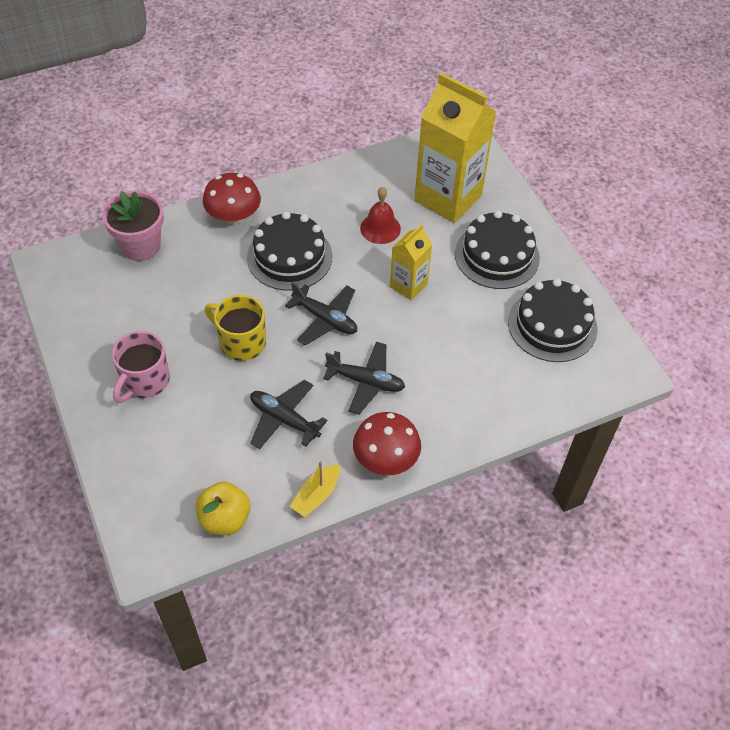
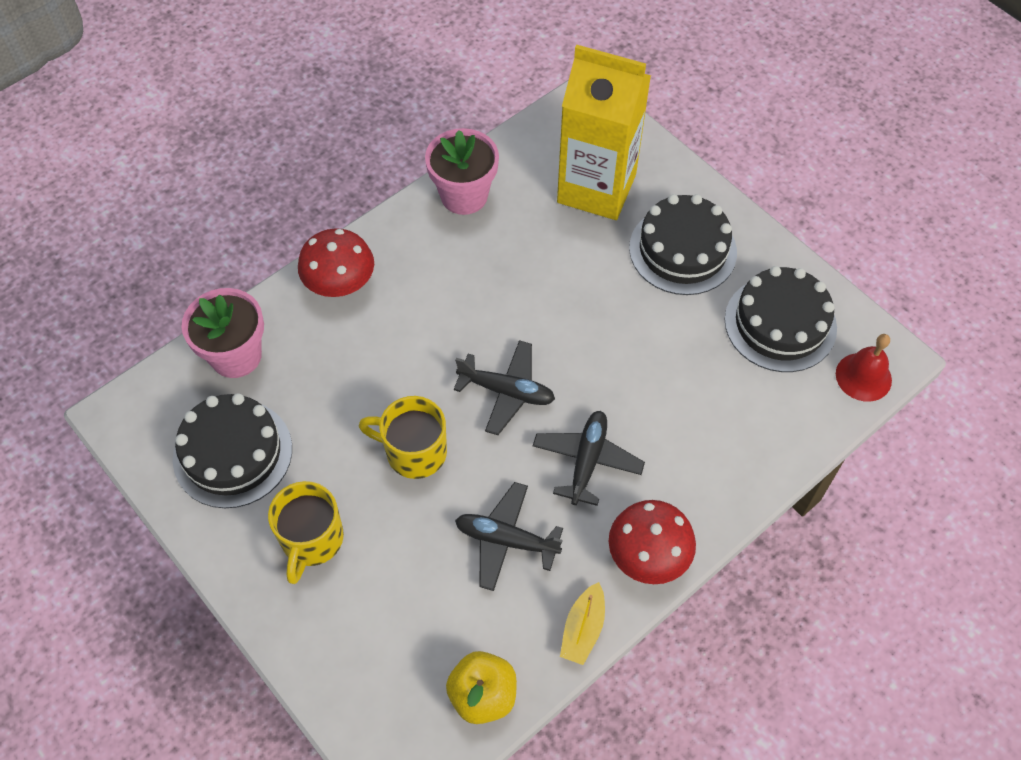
camera: 15 degrees left, 5 degrees up
pink mug [112,331,170,403] -> yellow mug [268,481,344,584]
black cake [247,211,332,291] -> black cake moved to [173,393,292,508]
black plane [323,342,405,414] -> black plane turned 75 degrees counterclockwise [533,411,645,506]
red bell [360,187,401,244] -> red bell moved to [836,334,892,402]
yellow carton [390,224,432,300] -> none
none -> pink flower pot [425,128,499,215]

